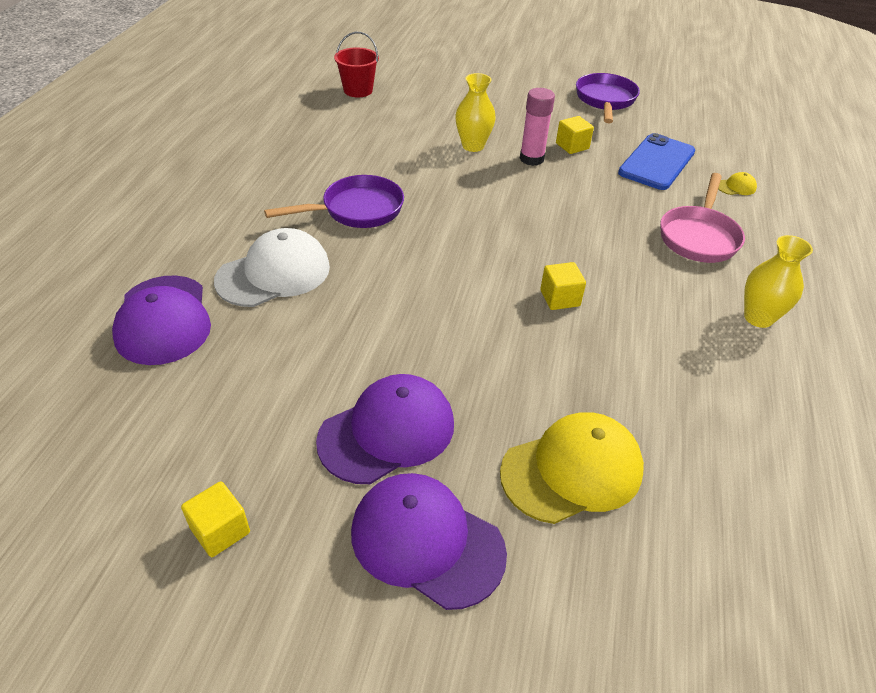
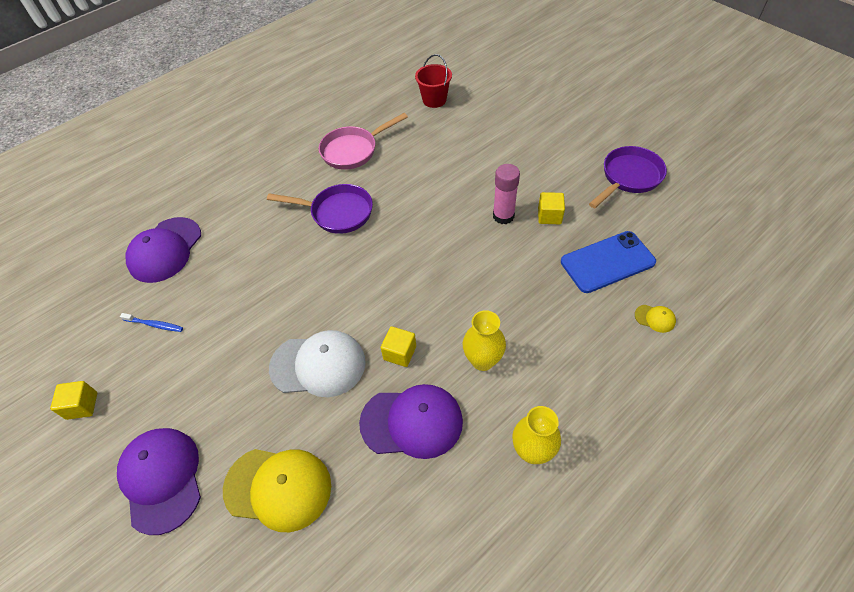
camera: 40 degrees right, 10 degrees up
white cap [214,228,330,307] -> white cap moved to [269,330,366,397]
purple cap [316,374,454,484] -> purple cap moved to [359,384,463,459]
yellow vase [455,73,496,152] -> yellow vase moved to [462,310,506,371]
pink pan [660,173,745,263] -> pink pan moved to [319,113,408,170]
none -> blue toothbrush [120,313,183,332]

